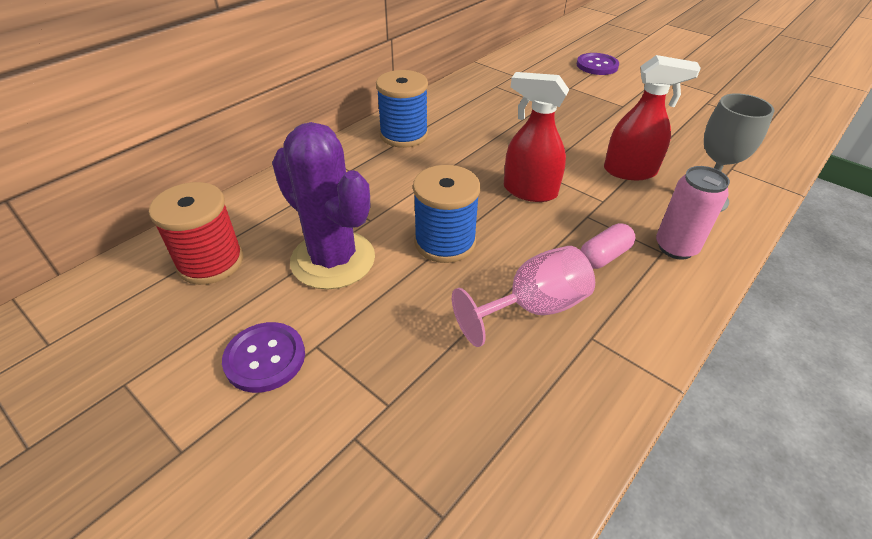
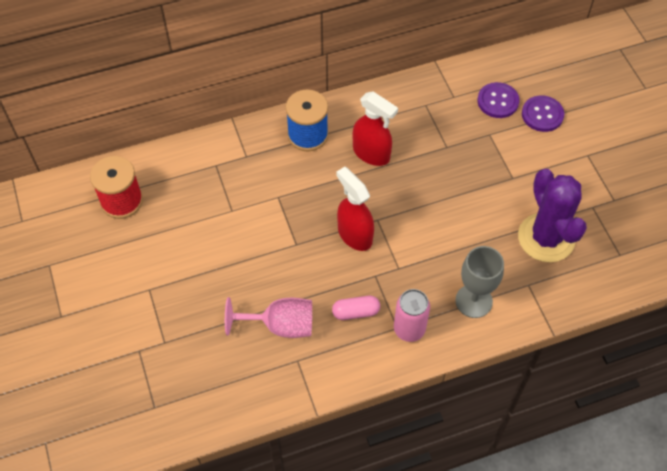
camera: 30 degrees right, 15 degrees up
purple button [222,322,305,393] -> purple button moved to [477,82,520,118]
purple cactus [272,122,375,289] -> purple cactus moved to [518,168,587,262]
blue spool [413,165,480,263] -> none
red spray bottle [604,55,701,180] -> red spray bottle moved to [353,91,398,166]

